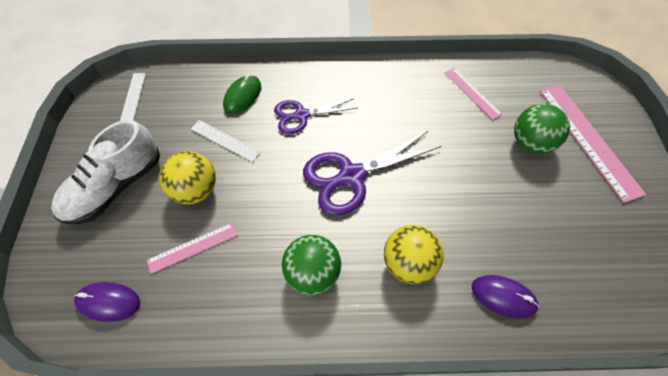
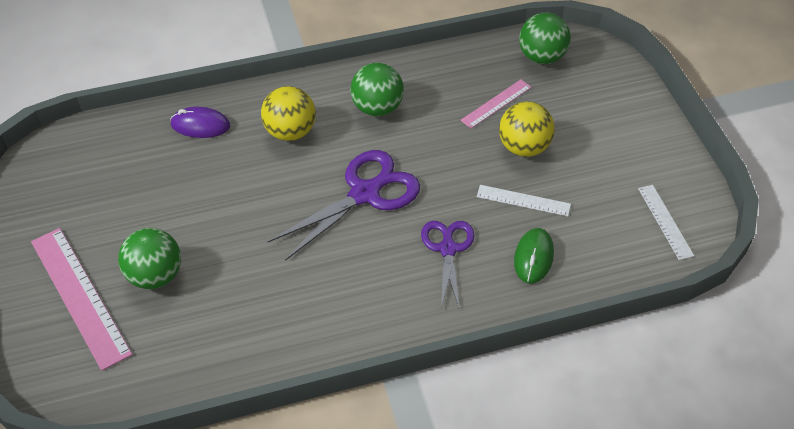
camera: 165 degrees right, 10 degrees down
white shoe [51,120,160,224] -> none
purple mouse [74,282,140,322] -> green ball [519,12,571,64]
purple scissors [274,98,357,134] -> purple scissors turned 60 degrees counterclockwise [421,221,475,311]
pink ruler [445,68,502,120] -> none

